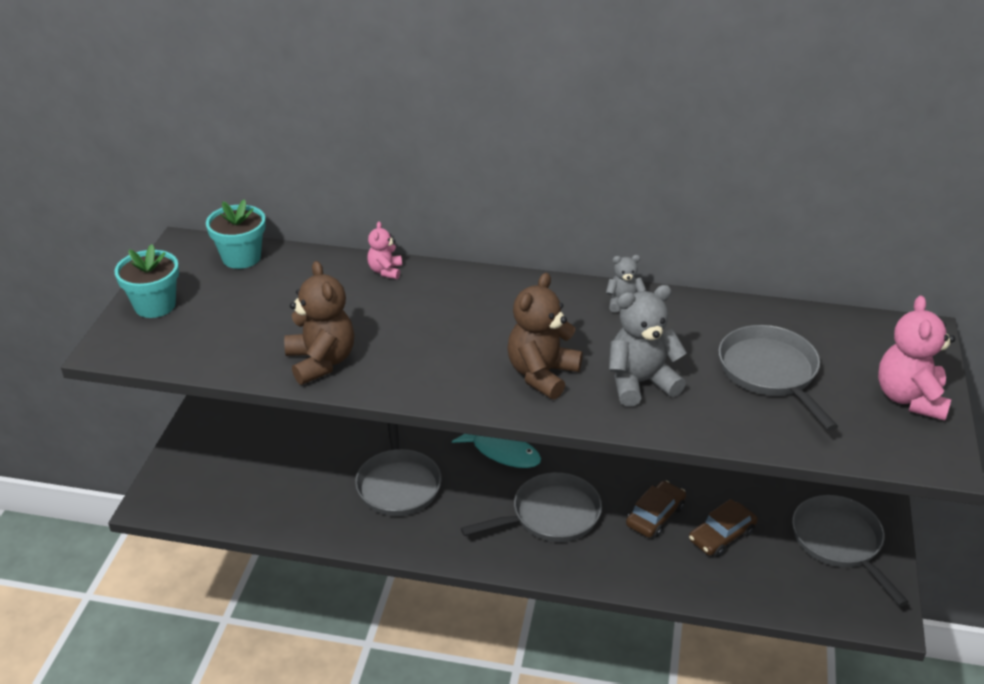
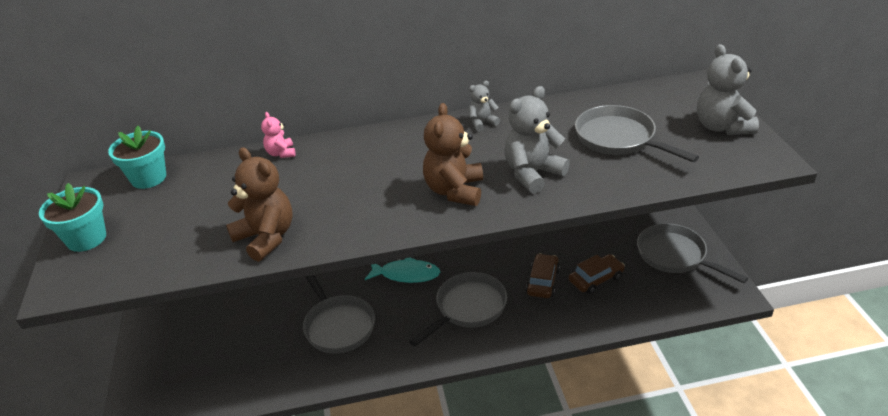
camera: 20 degrees left, 0 degrees up
brown car [689,499,758,557] -> brown car turned 150 degrees counterclockwise [569,254,625,294]
pink teddy bear [878,296,955,420] -> grey teddy bear [697,44,759,135]

